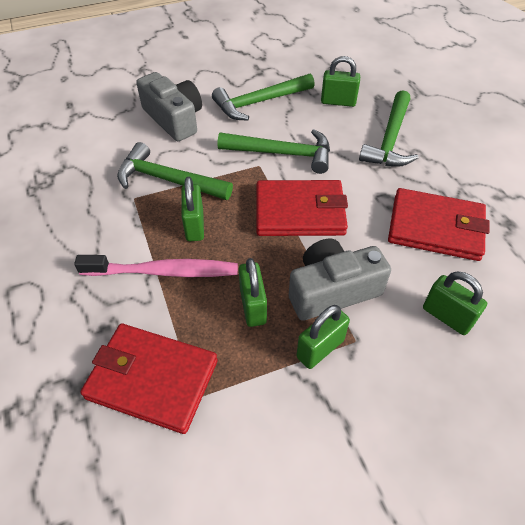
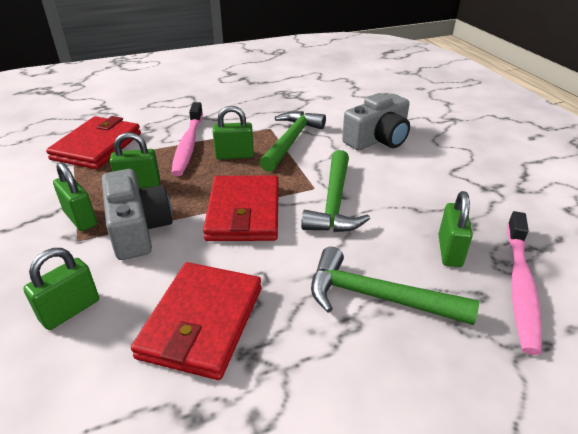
camera: 90 degrees right, 15 degrees down
green hammer [212,74,315,121] -> none
none -> pink toothbrush [507,211,542,355]

